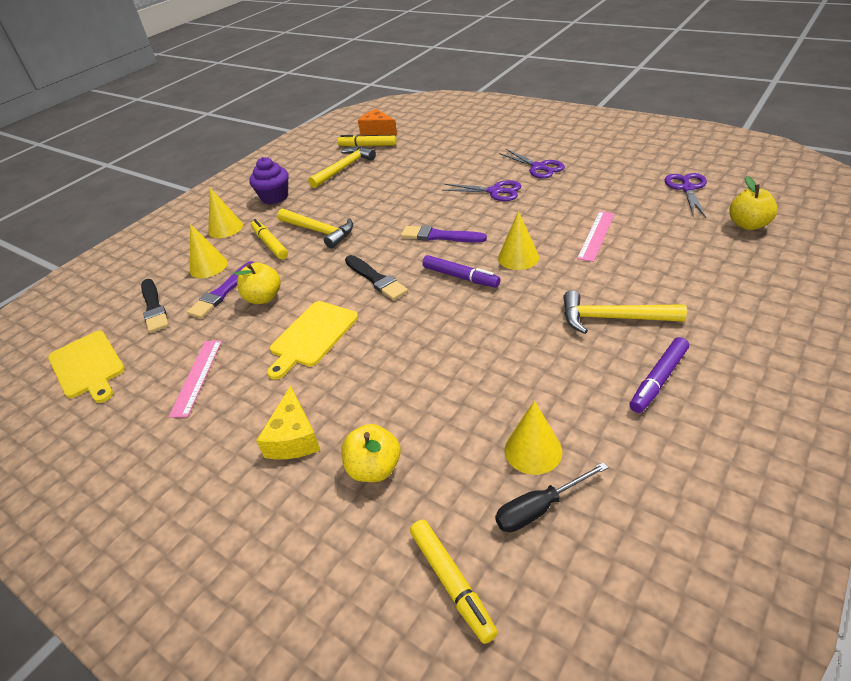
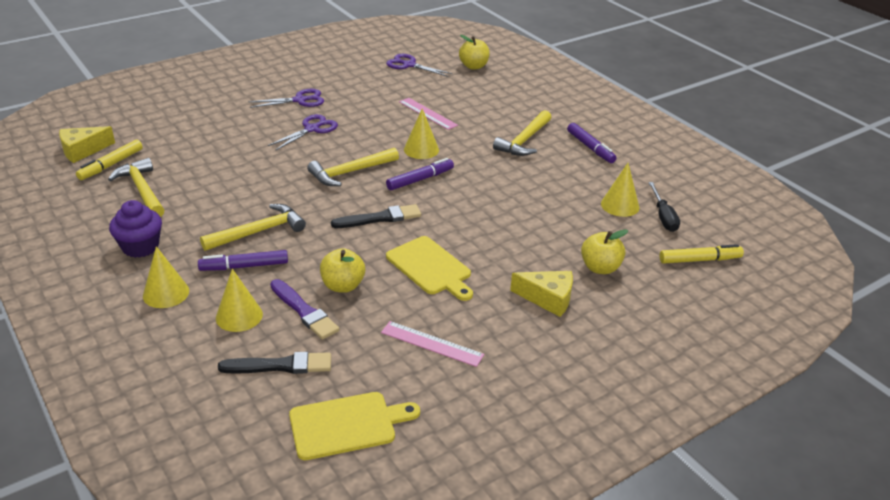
camera: 75 degrees left, 5 degrees down
yellow marker [251,219,288,260] -> purple marker [198,250,288,271]
orange cheese [358,109,397,135] -> yellow cheese [59,126,115,163]
purple brush [401,226,487,243] -> yellow hammer [307,148,399,186]

